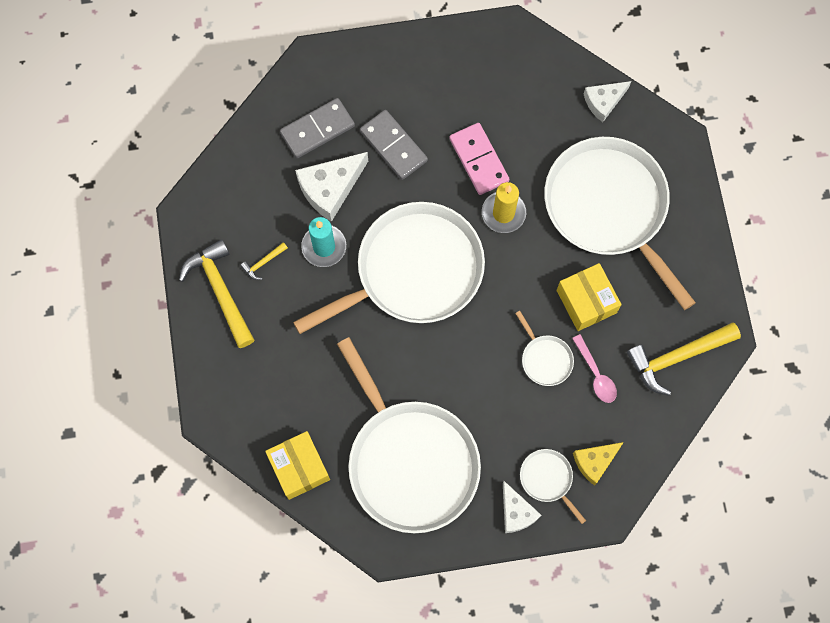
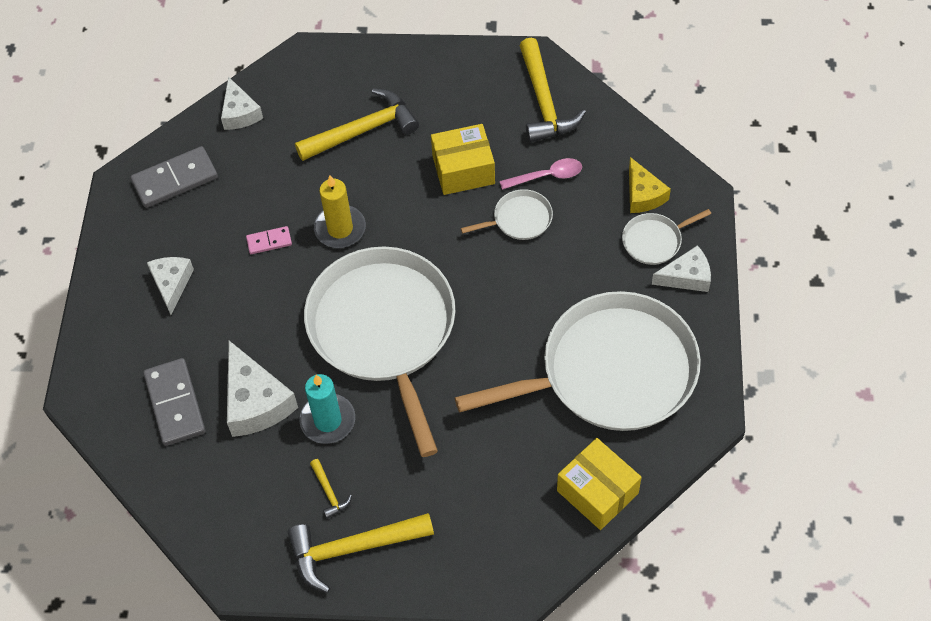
camera: 75 degrees left, 15 degrees down
yellow box [265,431,330,500] -> yellow box turned 60 degrees clockwise [557,438,642,530]
grey domino [360,110,428,180] -> grey domino moved to [131,146,218,208]
pink domino [449,123,509,195] -> pink domino [246,226,292,254], size x0.53
white pan [544,137,696,310] -> yellow hammer [295,88,419,161]
none -> white cheese [147,257,194,315]

